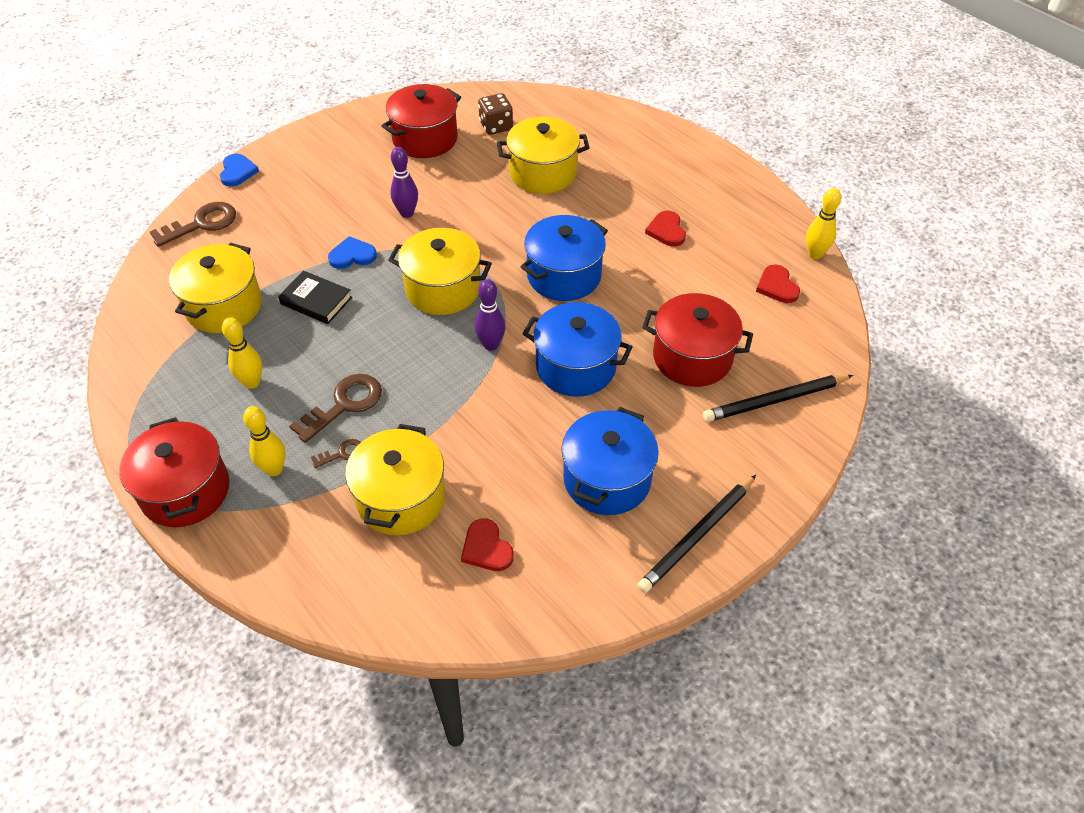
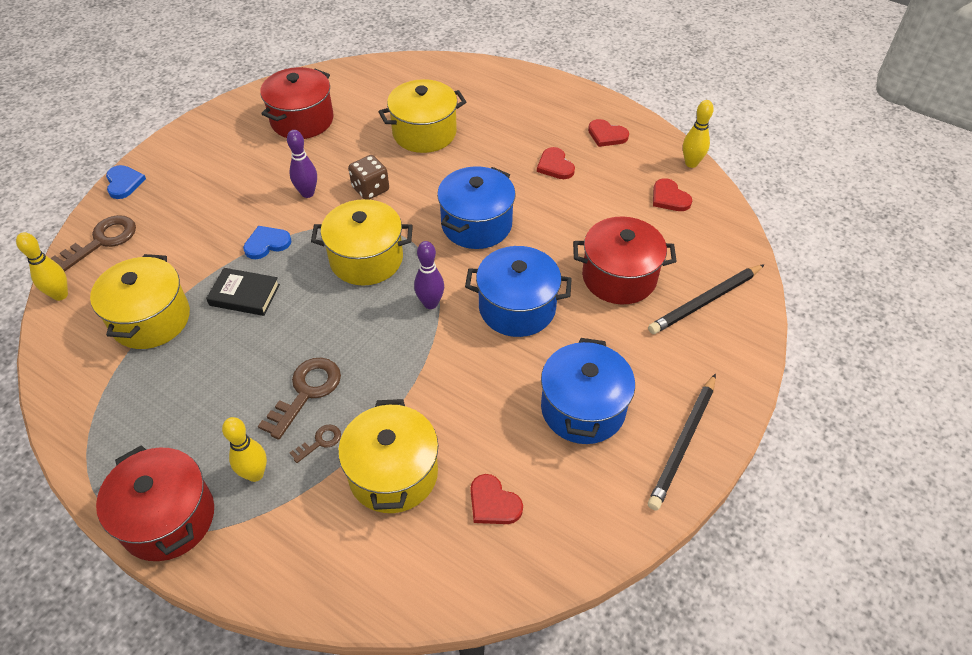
camera: 15 degrees left, 0 degrees up
yellow bowling pin [222,317,262,389] -> yellow bowling pin moved to [16,232,68,301]
brown dice [478,93,513,135] -> brown dice moved to [348,155,389,200]
none -> red heart [588,119,629,147]

